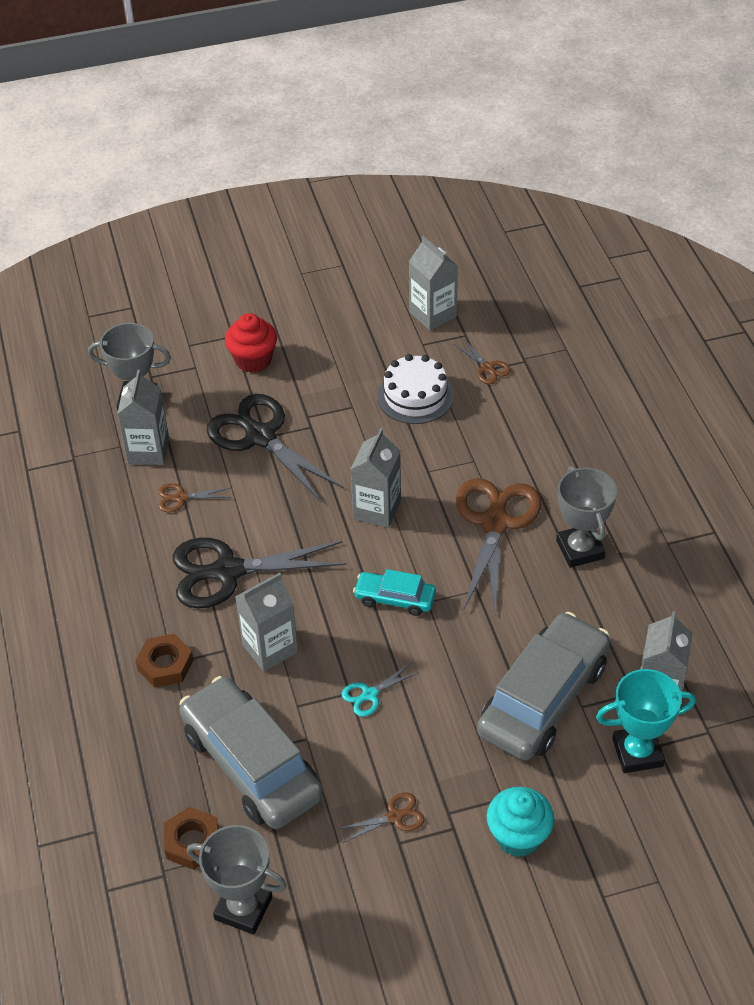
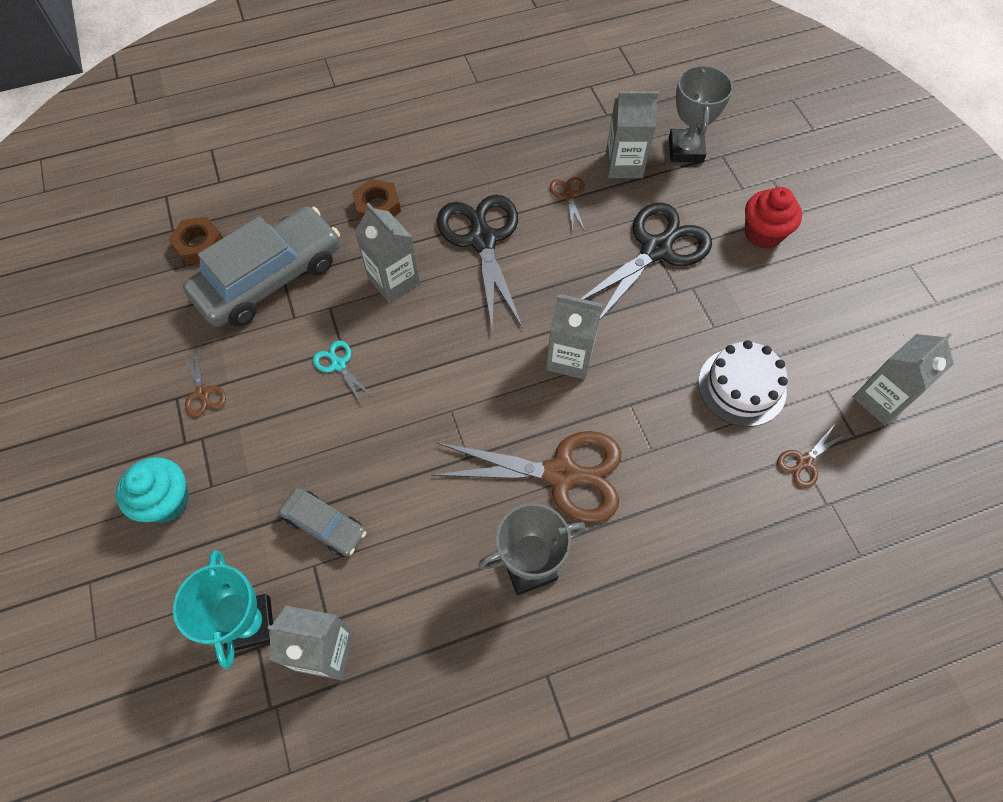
camera: 85 degrees right, 15 degrees up
grey trophy [187,825,287,935] -> none
turquoise car [353,569,436,616] -> none
grey car [477,612,610,761] -> grey car [279,488,366,556], size x0.49

